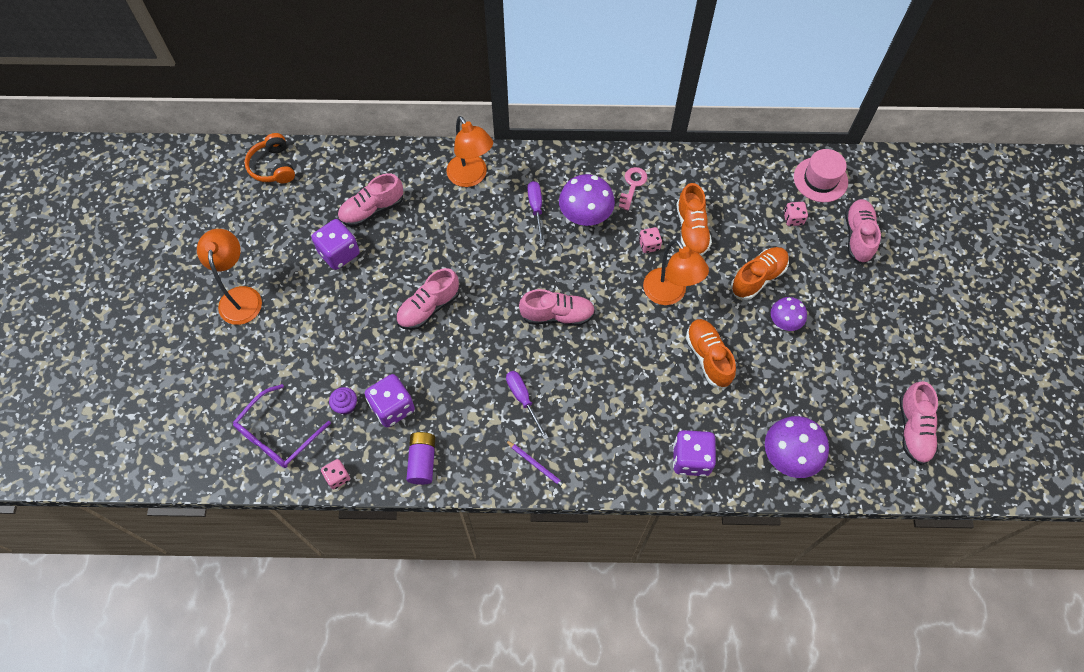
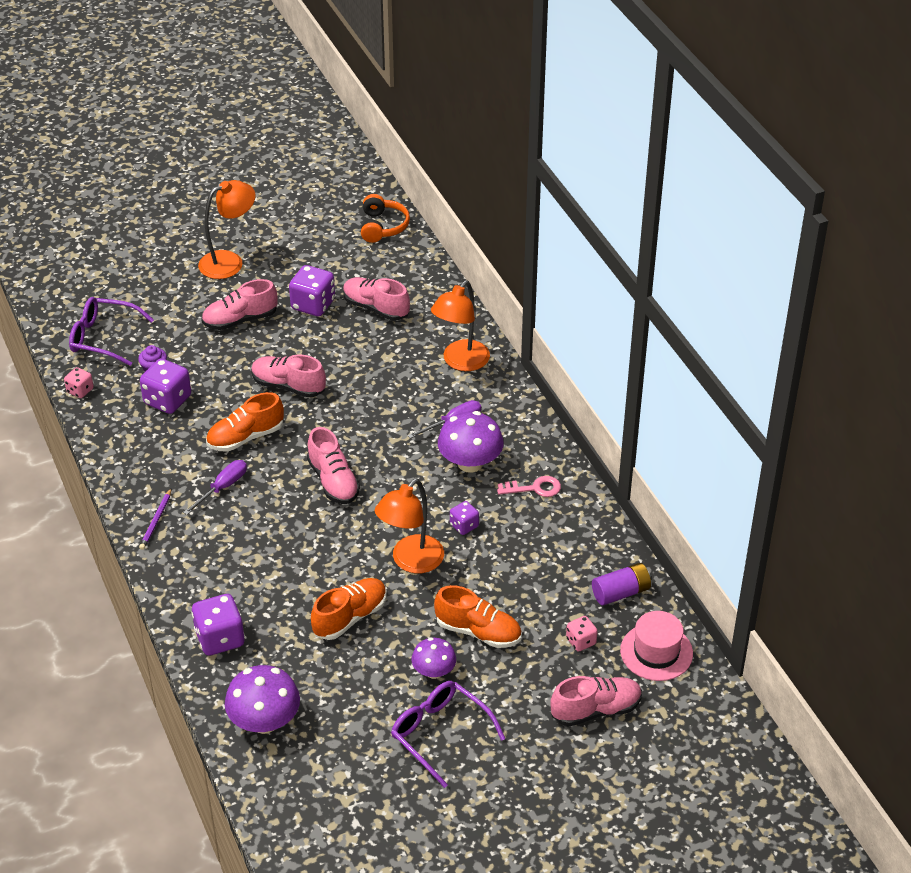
camera: 65 degrees right, 20 degrees down
orange headphones [245,133,295,183] -> orange headphones turned 135 degrees clockwise [361,194,410,243]
purple battery [406,431,435,485] -> purple battery moved to [592,563,651,605]
pink dice [639,227,662,253] -> purple dice [450,501,479,535]
orange shoe [676,183,712,256] -> orange shoe moved to [206,392,284,452]
pink shoe [899,381,938,465] -> pink shoe moved to [201,279,277,330]
none -> purple glasses [391,681,505,788]

